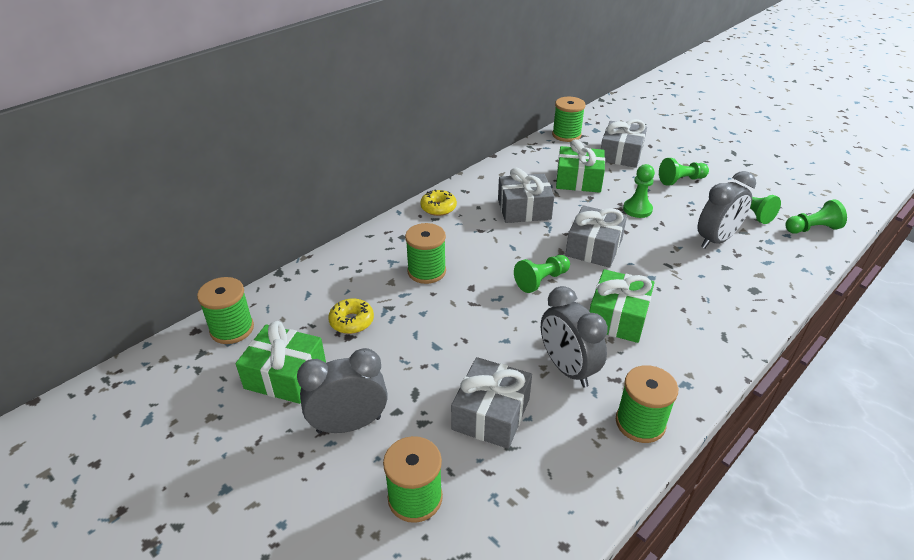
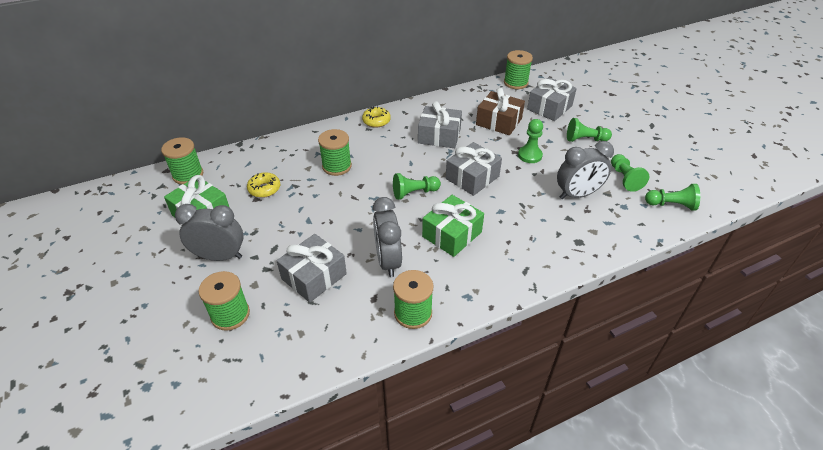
camera: 20 degrees right, 5 degrees up
green gift [556,139,605,193] -> brown gift [476,87,525,135]

